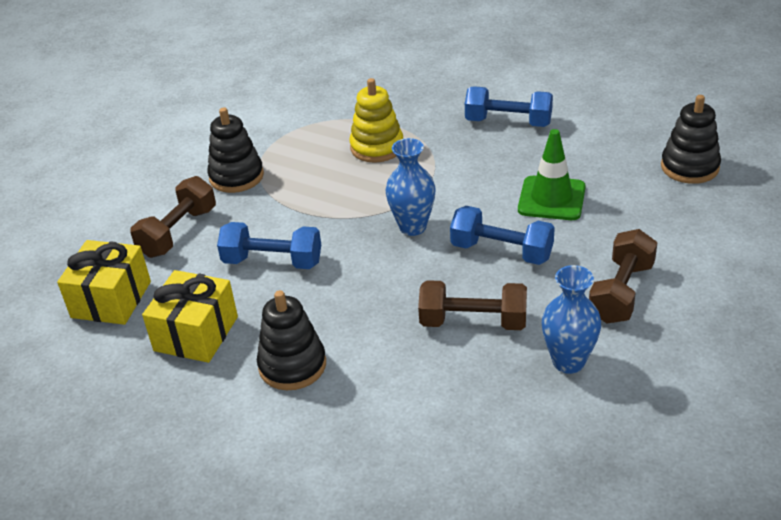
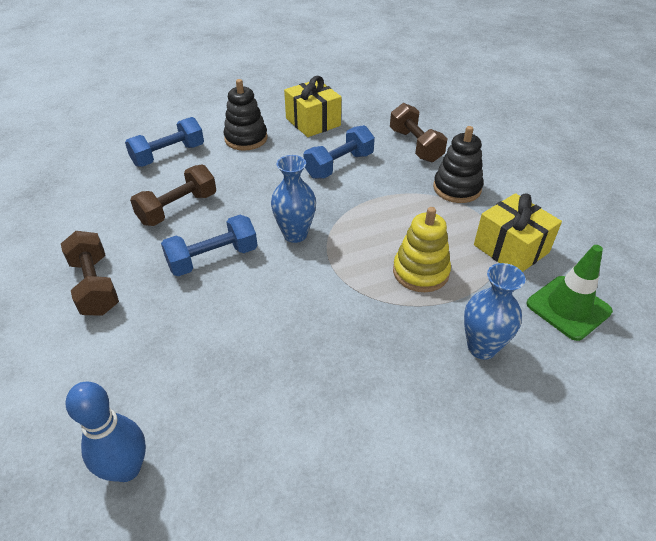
camera: 125 degrees right, 5 degrees up
yellow gift [57,240,151,325] -> yellow gift moved to [474,193,562,272]
blue dumbbell [465,86,553,127] -> blue dumbbell moved to [125,117,204,167]
green traffic cone [518,129,586,220] -> green traffic cone moved to [527,245,613,341]
blue vase [542,265,601,374] -> blue vase moved to [464,263,525,360]
black stacking toy [661,95,721,184] -> blue bowling pin [66,381,146,482]

